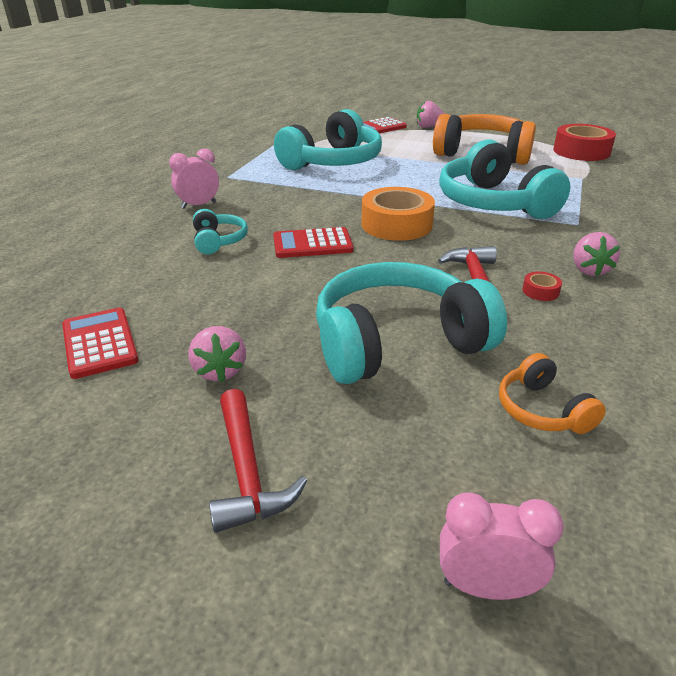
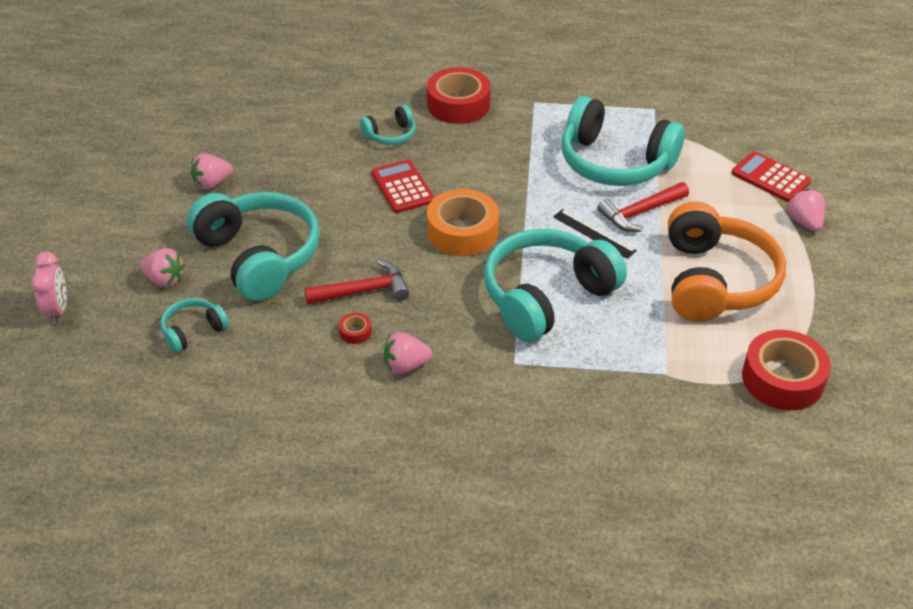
camera: 75 degrees right, 10 degrees up
red calculator [62,308,139,379] -> none
pink clock [169,148,219,209] -> red tape [427,67,491,124]
red hammer [209,389,307,533] -> red hammer moved to [597,182,689,232]
orange headphones [499,353,606,434] -> turquoise headphones [160,298,229,353]
none -> pink strawberry [140,248,185,288]
none -> black ruler [553,209,637,259]

